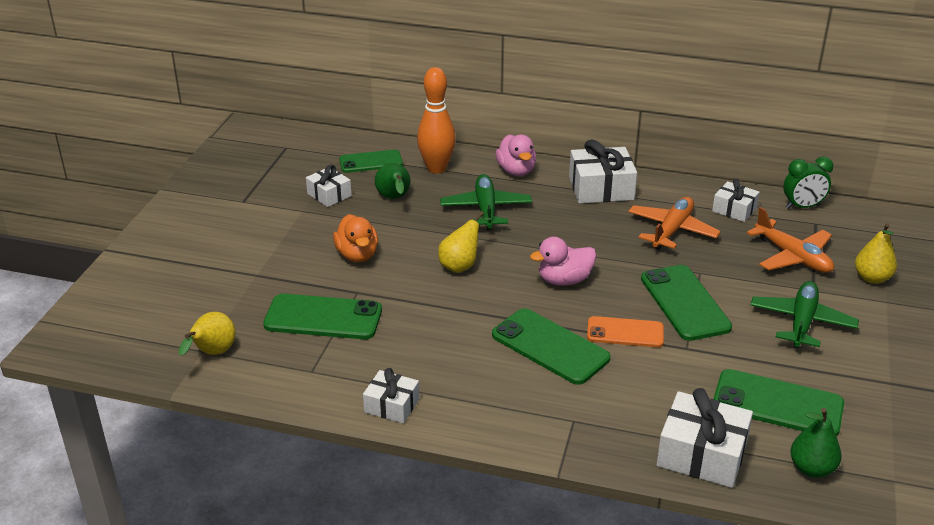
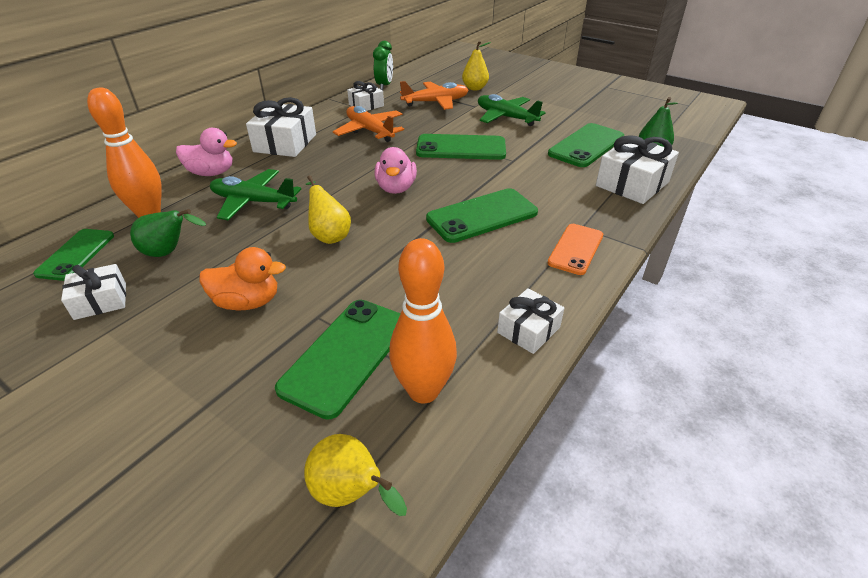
camera: 70 degrees left, 5 degrees up
orange phone [587,316,664,347] -> orange phone moved to [548,224,603,275]
none -> orange bowling pin [389,238,457,403]

